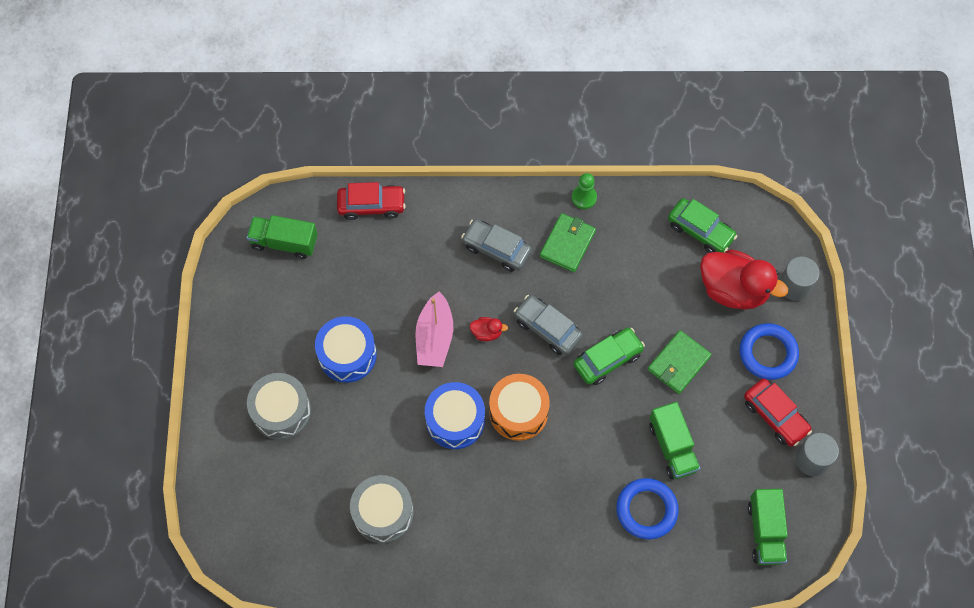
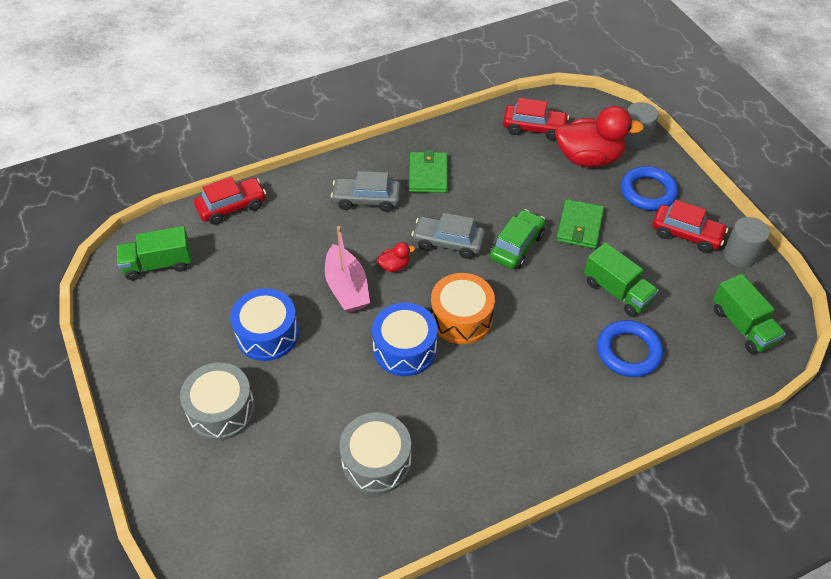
camera: 25 degrees left, 15 degrees down
green pawn [572,173,597,209] -> none
green car [668,198,737,253] -> red car [503,98,569,140]

